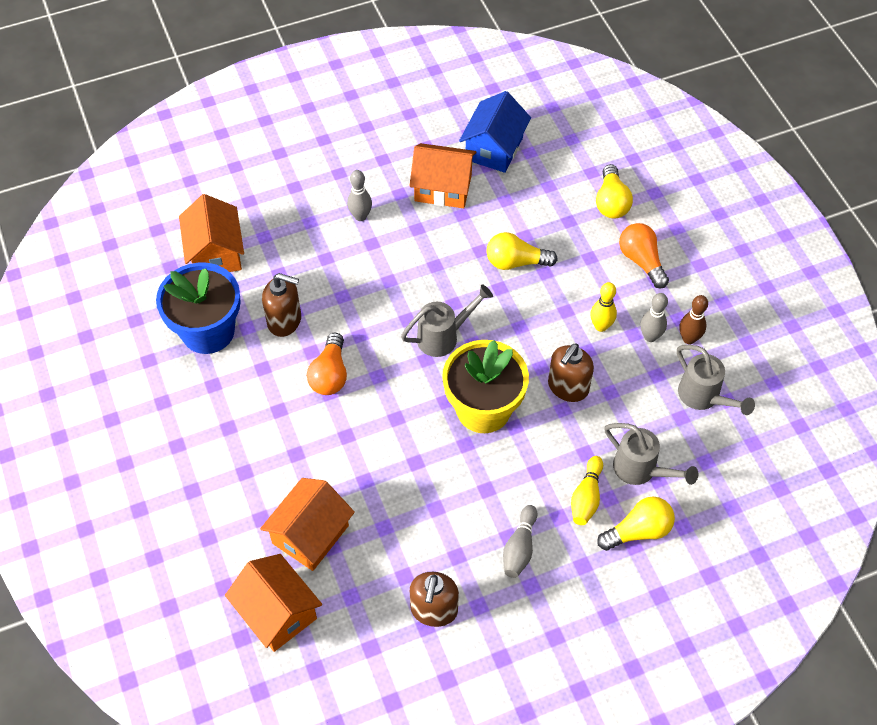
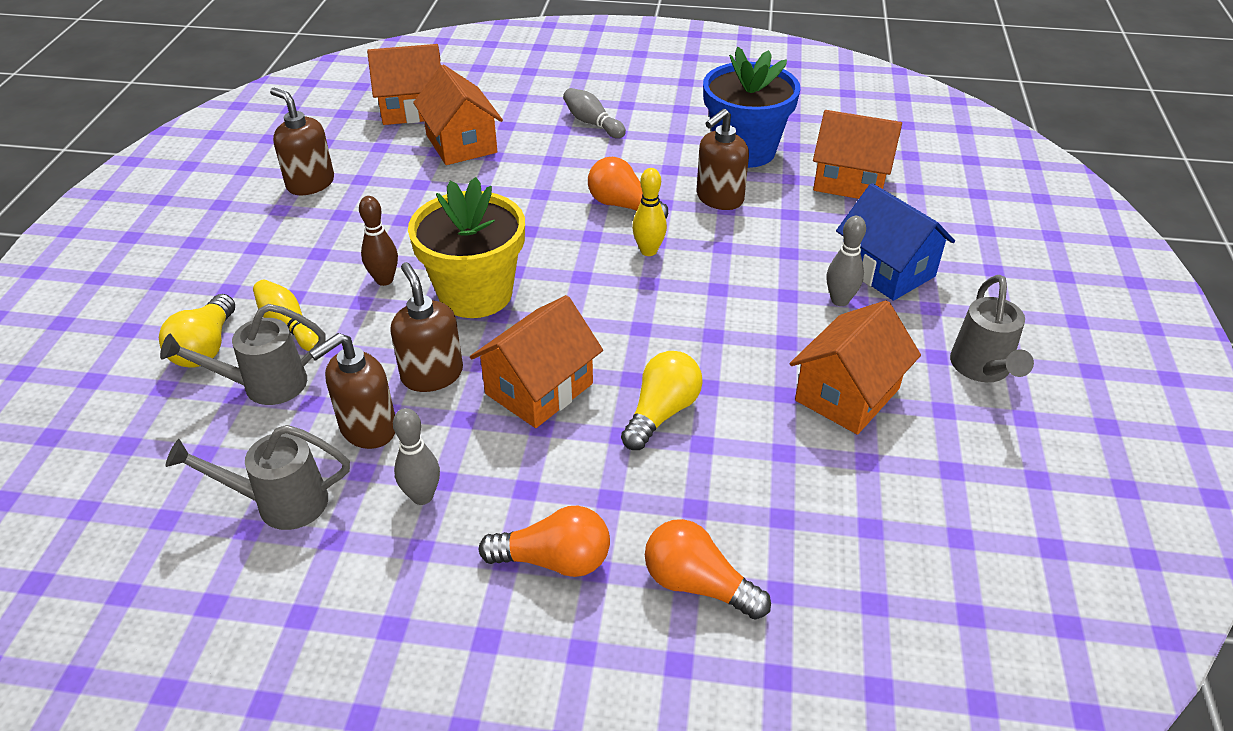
camera: 120 degrees right, 15 degrees down
grey watering can [401,284,493,357] -> grey watering can moved to [950,275,1034,382]
blue house [459,91,531,173] -> blue house moved to [836,183,955,301]
grey bowling pin [503,505,537,578] -> grey bowling pin moved to [563,88,626,139]
yellow bowling pin [590,282,617,332] -> yellow bowling pin moved to [632,168,667,256]
yellow light bulb [596,164,633,219] -> orange light bulb [645,519,771,620]
brown bowling pin [680,295,708,344] -> brown bowling pin moved to [359,196,398,286]
none -> brown soap dispenser [309,333,395,449]
none -> orange house [470,295,603,428]

